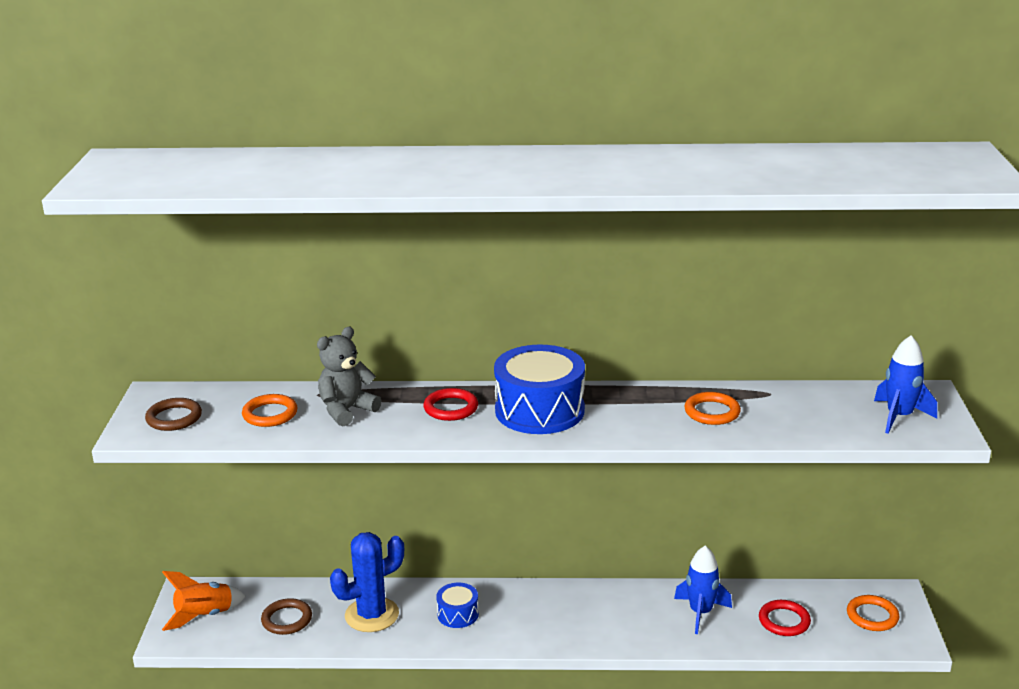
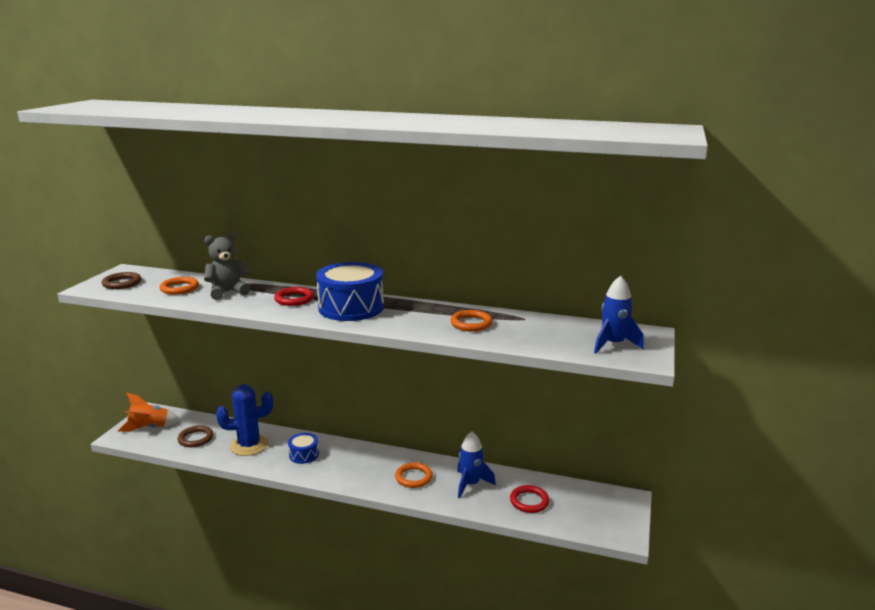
camera: 15 degrees right, 5 degrees down
orange ring [847,595,899,631] -> orange ring moved to [395,462,433,488]

